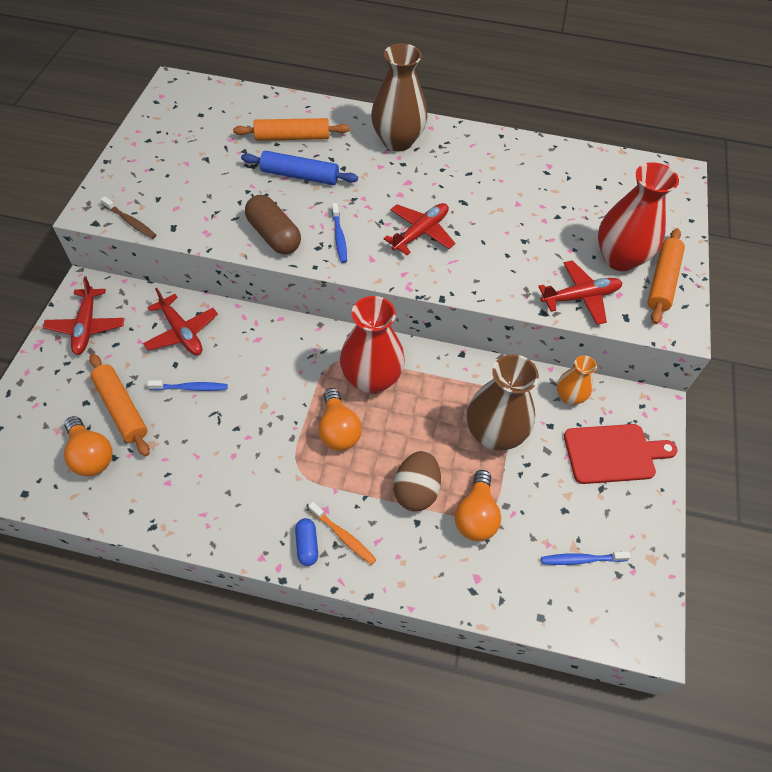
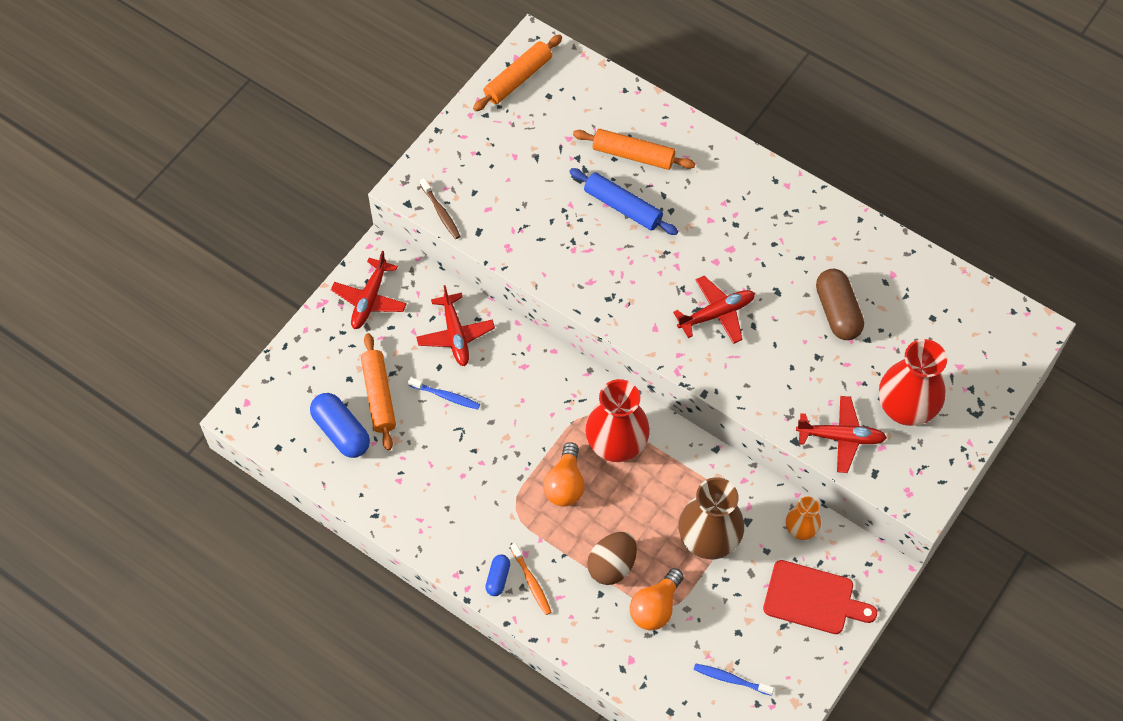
camera: 25 degrees right, 5 degrees up
orange light bulb [64,416,112,476] -> blue capsule [310,393,370,458]
brown capsule [245,195,301,254] -> brown capsule moved to [816,269,864,340]
blue toothbrush [332,203,347,263] -> none
brown vase [371,43,427,151] -> none
orange rolling pin [648,228,685,324] -> orange rolling pin moved to [473,34,562,111]

